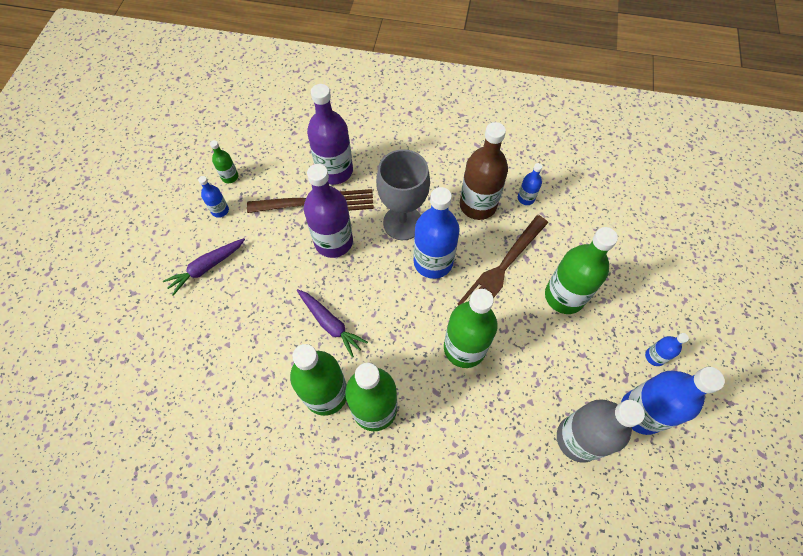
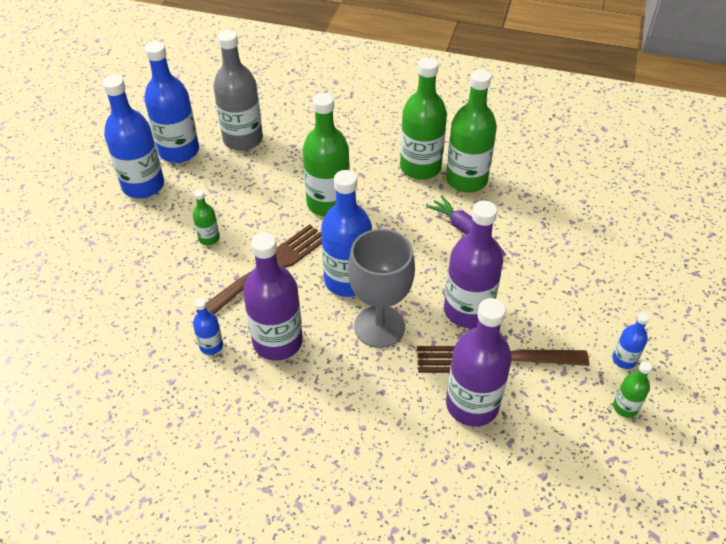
camera: 175 degrees left, 15 degrees down
purple carrot [163,238,245,296] -> none
brown bottle [460,122,508,220] -> purple bottle [243,232,303,361]
green bottle [545,227,618,314] -> green bottle [193,190,220,245], size x0.47
blue bottle [645,333,689,366] -> blue bottle [102,75,164,198], size x2.11

